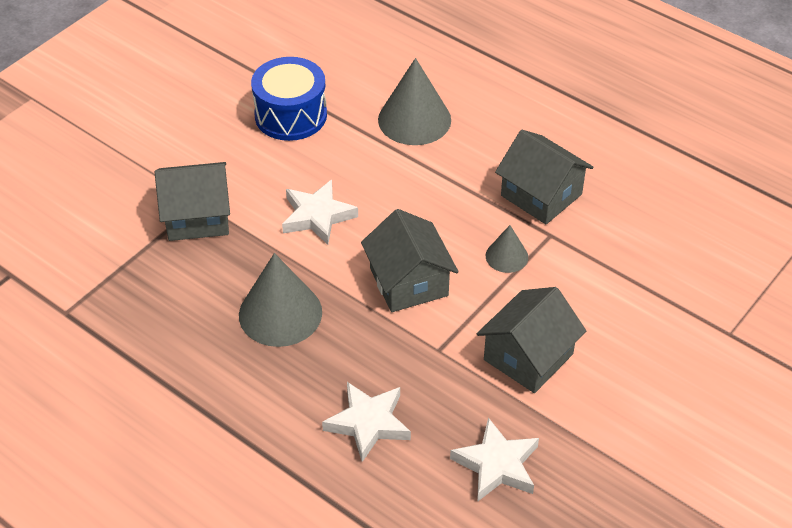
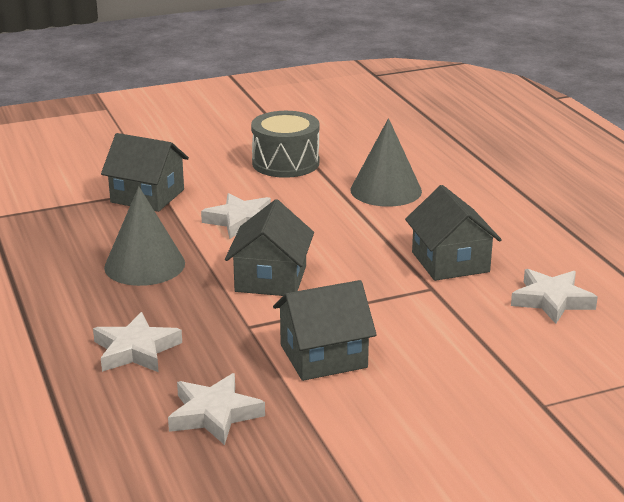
camera: 30 degrees right, 20 degrees down
blue drum [251,57,327,141] -> grey drum [251,111,320,178]
grey cone [486,225,528,273] -> none
none -> white star [511,269,598,324]

